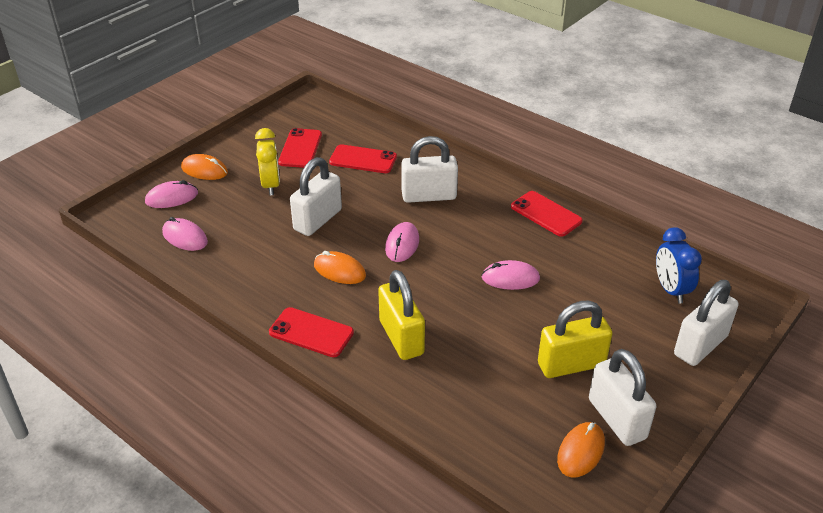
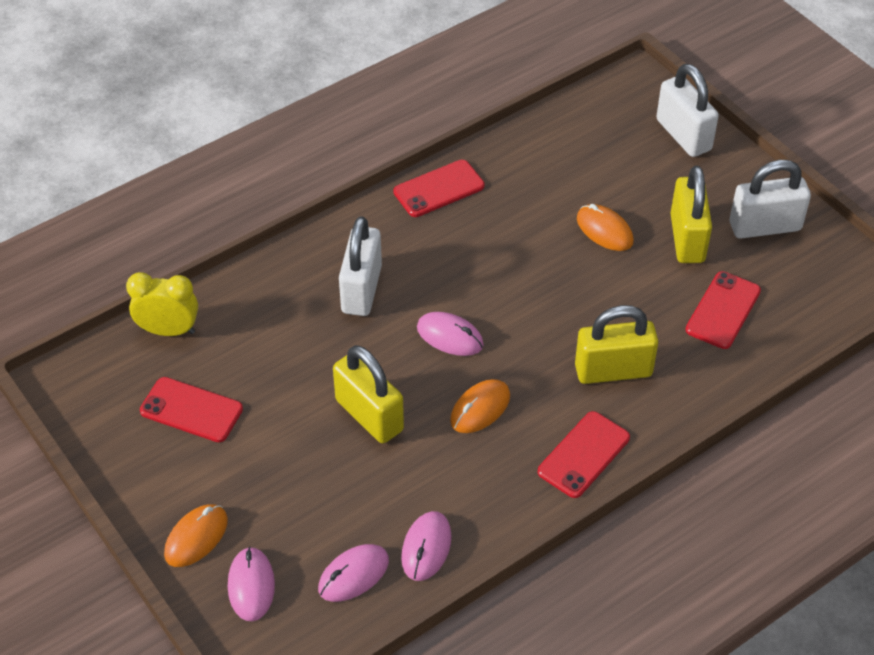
camera: 75 degrees left, 10 degrees up
yellow clock [255,128,280,195] -> yellow clock moved to [126,272,198,336]
white padlock [290,157,342,236] -> yellow padlock [333,345,404,443]
red phone [329,144,397,173] -> red phone moved to [685,271,761,349]
pink mouse [481,260,540,290] -> pink mouse moved to [401,511,451,581]
orange mouse [557,422,605,478] -> orange mouse moved to [577,204,634,251]
blue clock [656,227,702,303] -> none

